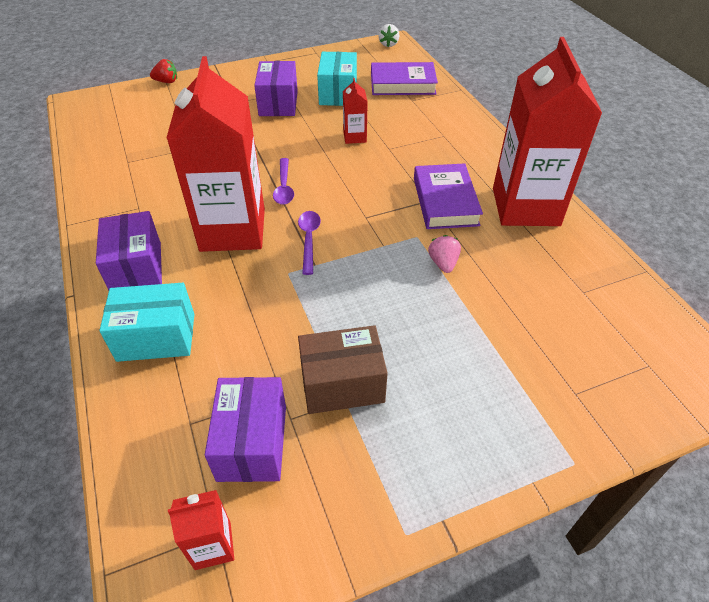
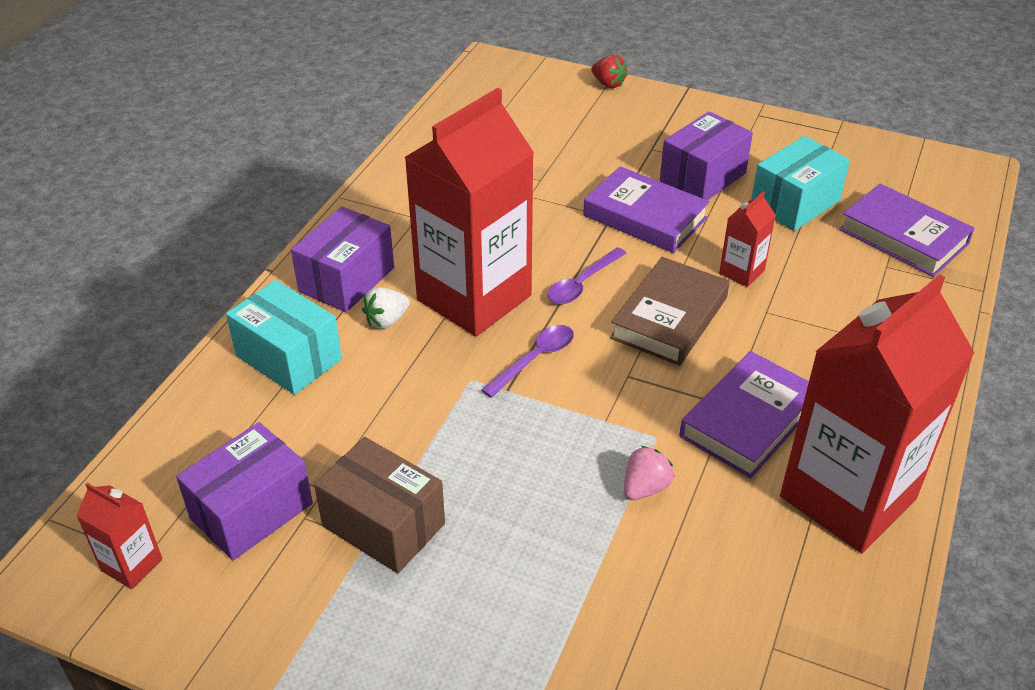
camera: 45 degrees right, 5 degrees down
white strawberry [378,24,399,47] -> white strawberry moved to [362,287,410,329]
none -> purple book [583,166,710,253]
none -> brown book [610,257,730,366]

